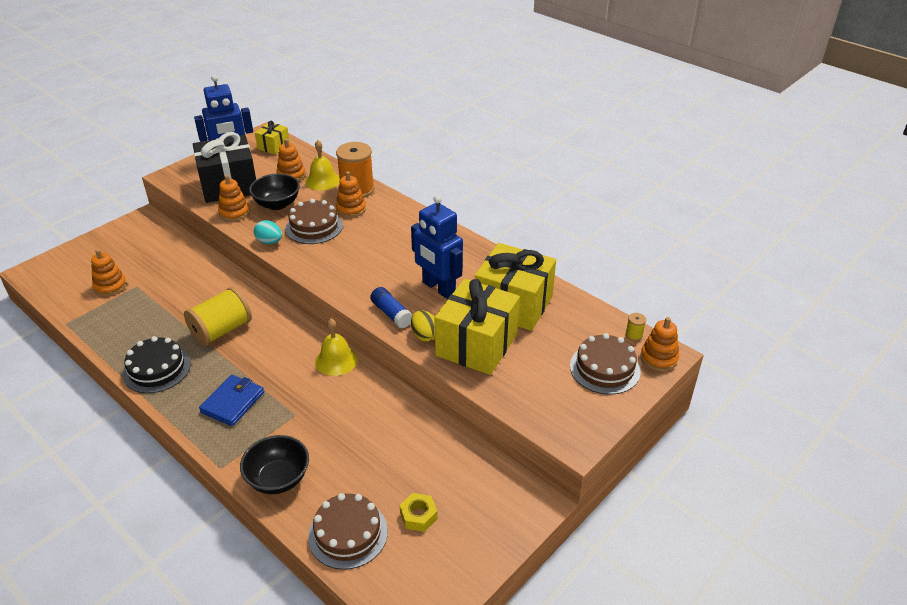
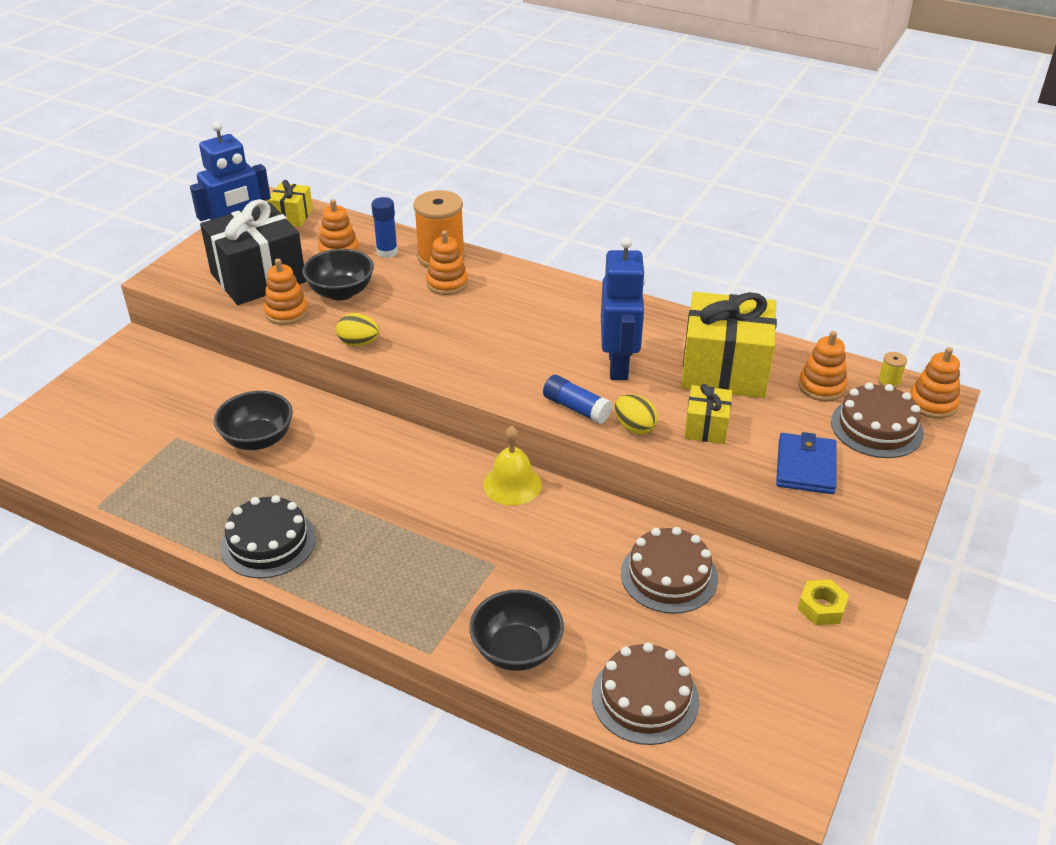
camera: 15 degrees left, 0 degrees up
orange stacking toy [91,249,127,296] -> orange stacking toy moved to [798,331,847,401]
yellow spool [184,287,252,346] -> none
blue wallet [199,375,264,426] -> blue wallet moved to [776,432,837,494]
turquoise egg [254,220,282,244] -> yellow egg [336,313,379,346]
brown cake [285,199,343,244] -> brown cake moved to [621,527,718,614]
yellow bell [305,140,340,190] -> blue glue stick [372,197,398,258]
yellow nut [400,493,438,532] -> yellow nut moved to [798,579,849,625]
blue robot [411,195,463,299] -> blue robot turned 120 degrees counterclockwise [601,237,646,380]
yellow gift [434,279,520,375] -> yellow gift [684,384,732,444], size x0.50
none -> black bowl [214,391,293,450]

